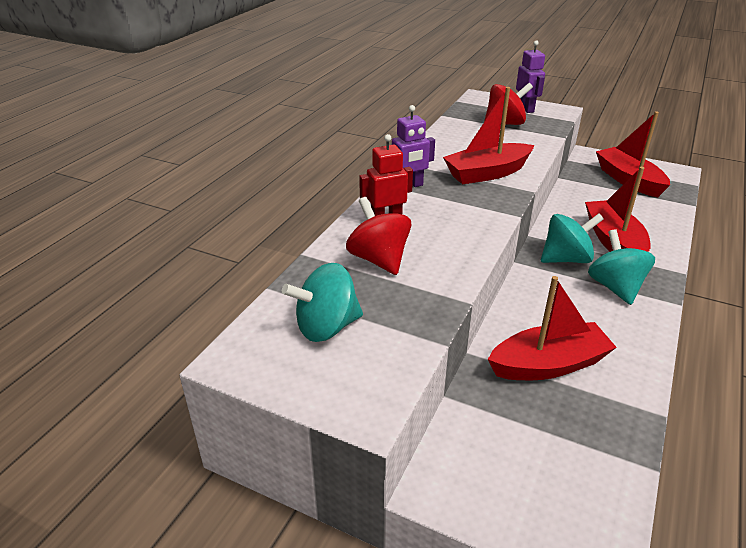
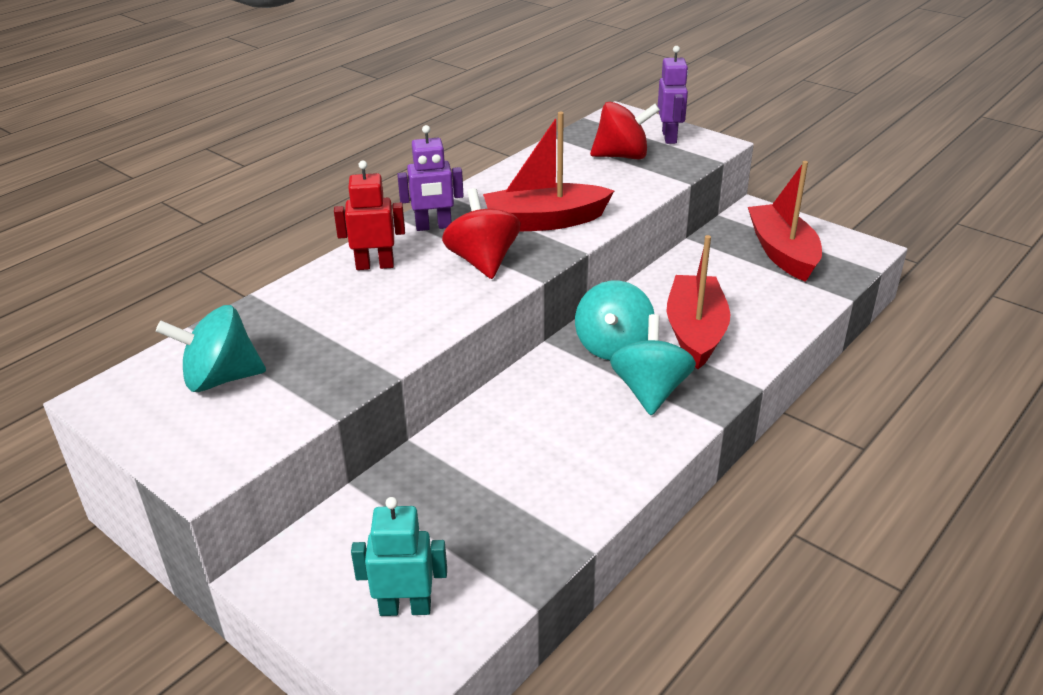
camera: 15 degrees right, 0 degrees up
red spinning top [346,197,411,275] -> red spinning top moved to [442,188,520,279]
red boat [488,276,617,380] -> none
turquoise spinning top [541,213,604,263] -> turquoise spinning top turned 105 degrees clockwise [575,281,654,360]
none -> turquoise robot [351,497,447,616]

